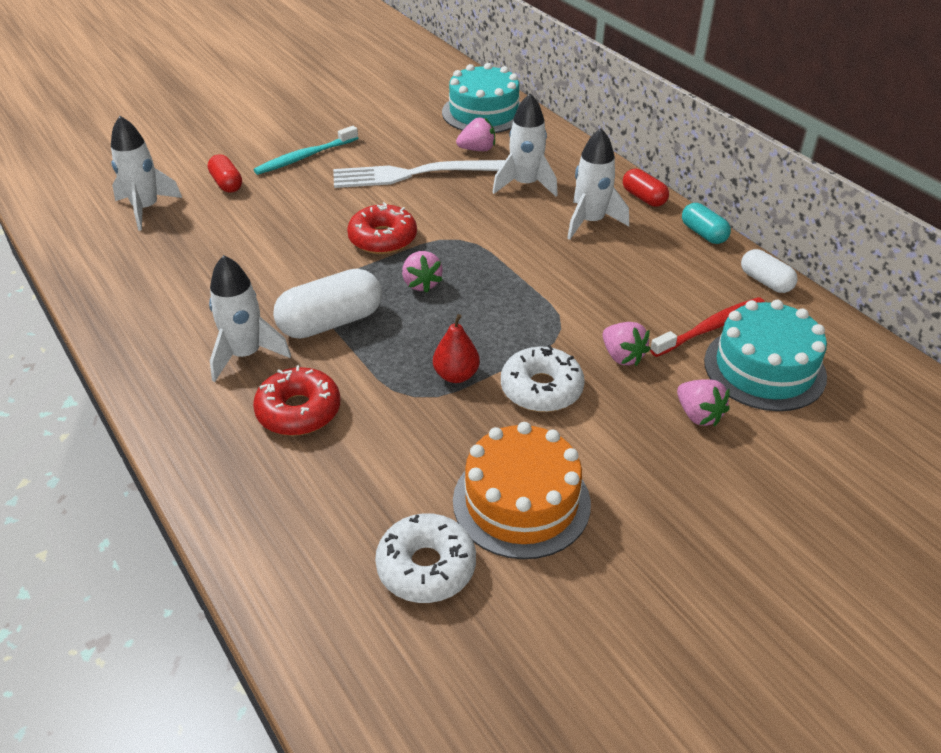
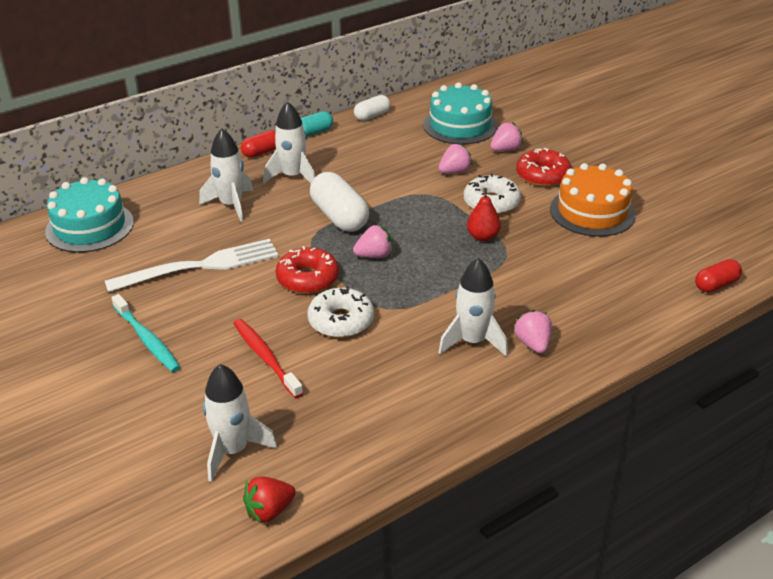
camera: 90 degrees left, 5 degrees down
red capsule [208,154,242,193] -> red capsule moved to [695,259,742,292]
red donut [253,365,340,436] -> red donut moved to [516,148,572,187]
white capsule [273,268,382,339] -> white capsule moved to [310,172,369,232]
white fork [333,160,505,188] -> white fork turned 105 degrees counterclockwise [105,239,279,292]
white donut [375,513,476,603] -> white donut moved to [307,286,374,338]
pink strawberry [456,118,495,151] -> pink strawberry moved to [514,310,552,353]
red toothbrush [650,297,765,357] -> red toothbrush moved to [233,319,303,399]
none -> red strawberry [243,476,296,523]

